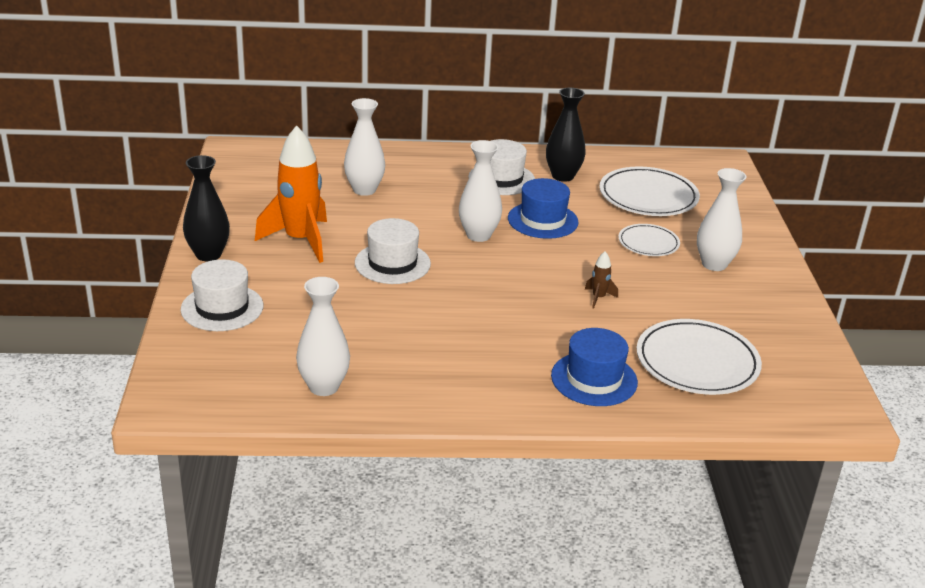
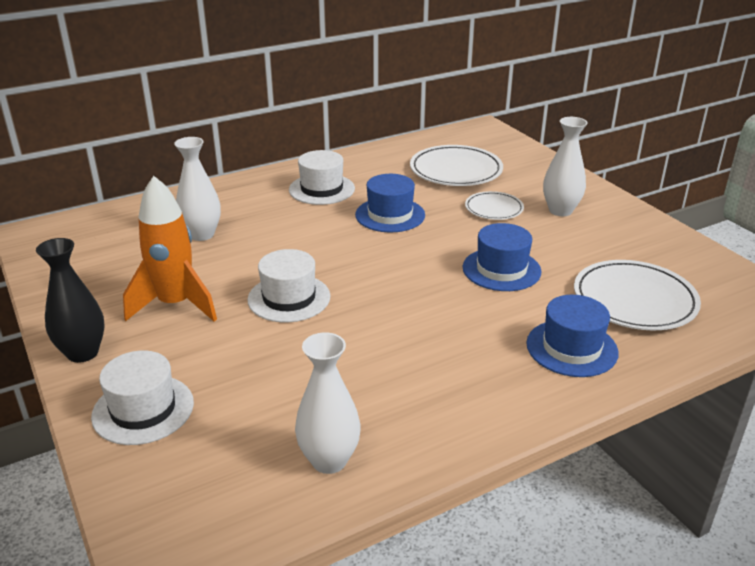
camera: 25 degrees left, 0 degrees up
white vase [459,140,502,242] -> none
black vase [546,88,586,182] -> none
brown rocket [585,251,618,308] -> blue hat [463,223,541,291]

